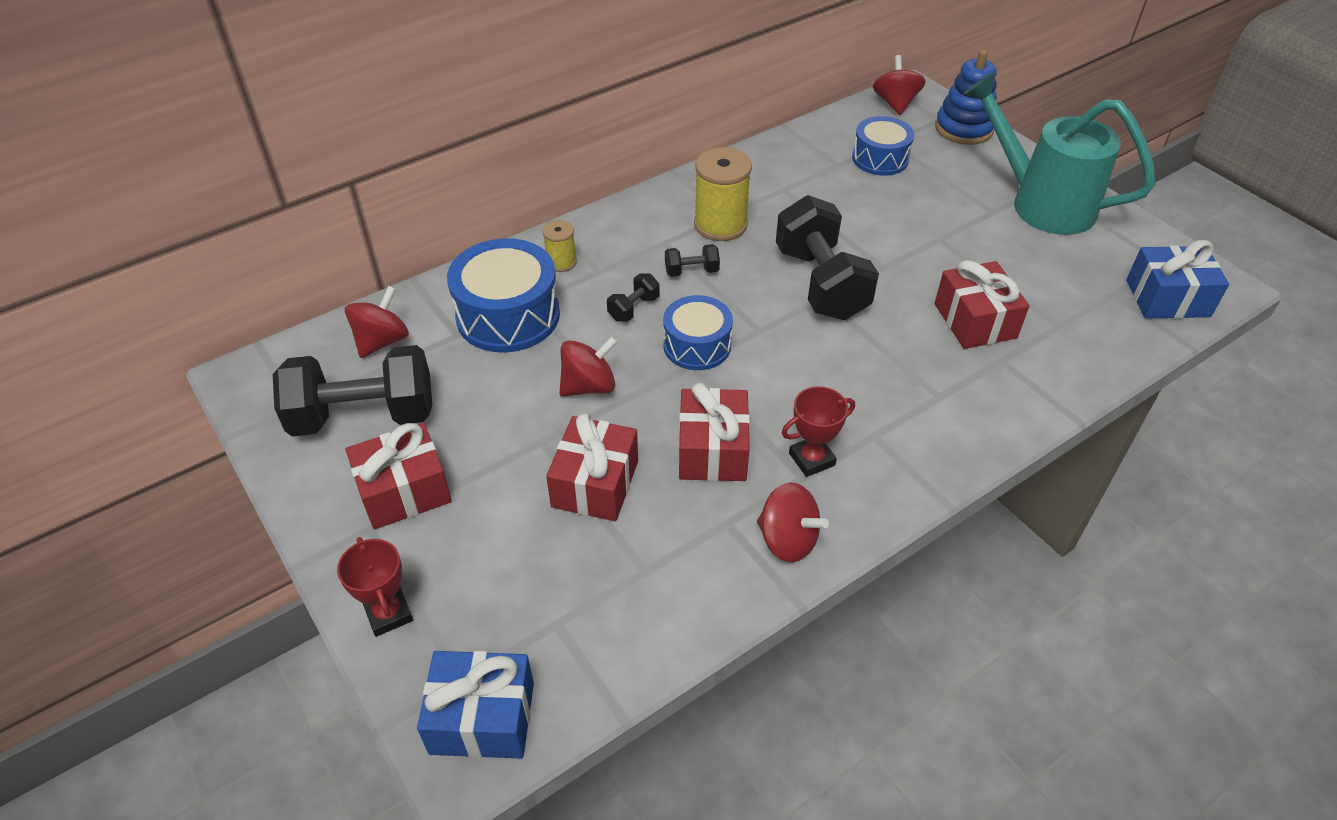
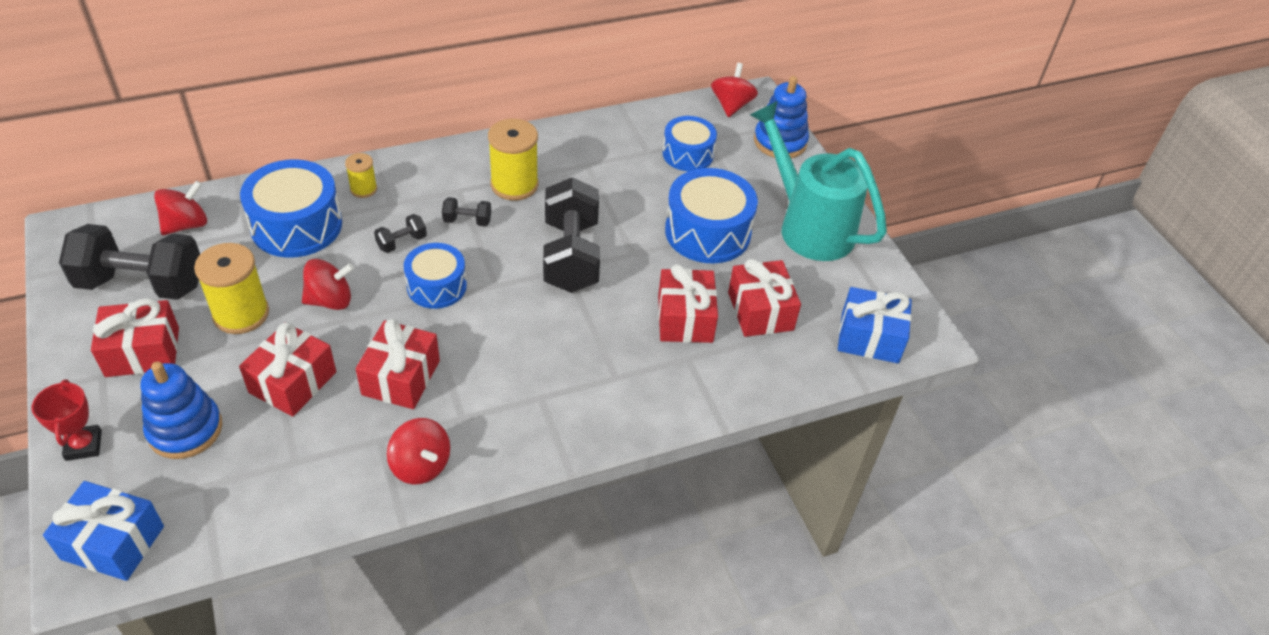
camera: 10 degrees right, 0 degrees up
red trophy [782,386,855,477] -> none
none -> blue stacking toy [141,362,222,459]
none -> yellow spool [194,243,269,334]
none -> blue drum [665,168,758,264]
none -> red gift [728,259,801,337]

